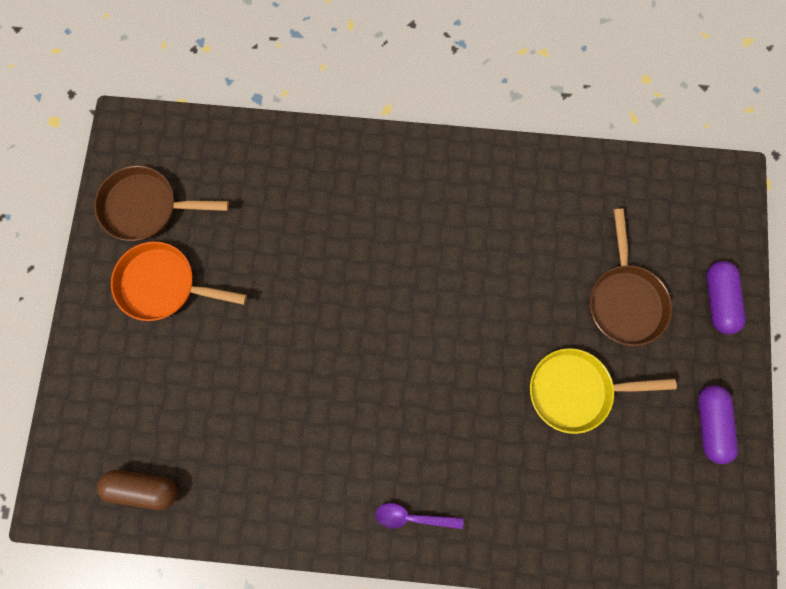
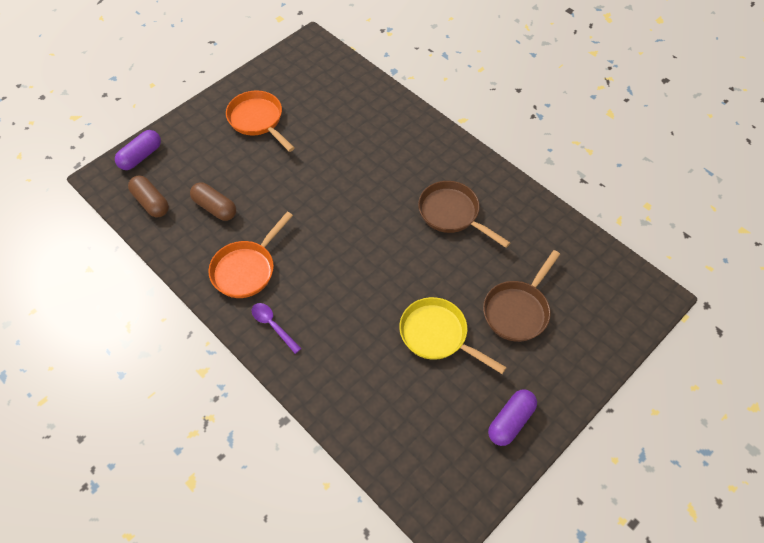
camera: 40 degrees right, 20 degrees down
brown pan [94,165,229,241] -> brown pan moved to [418,181,510,248]
purple capsule [706,261,746,334] -> purple capsule moved to [115,130,161,170]
none -> brown capsule [190,183,236,221]
none -> orange pan [208,212,293,298]

